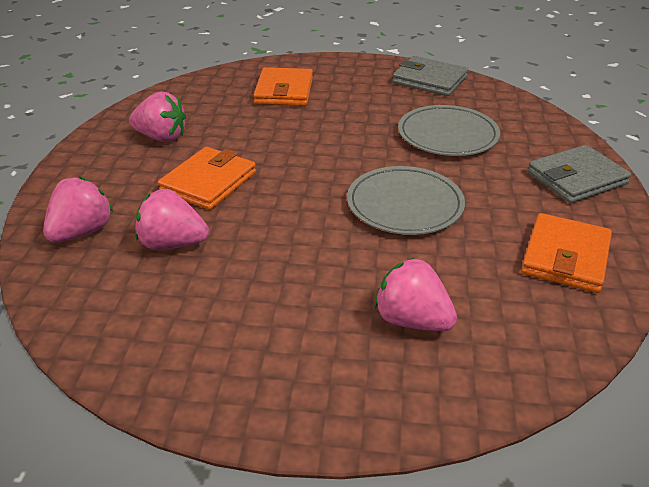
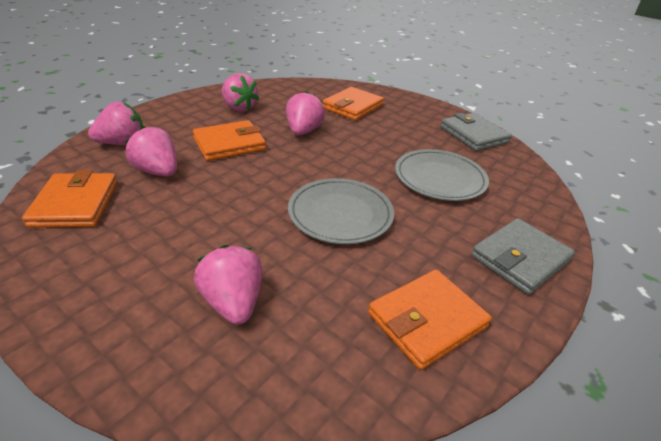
camera: 30 degrees right, 0 degrees up
grey wallet [528,145,631,203] -> grey wallet turned 45 degrees counterclockwise [471,218,575,295]
none -> orange wallet [22,170,118,228]
none -> pink strawberry [286,91,325,135]

